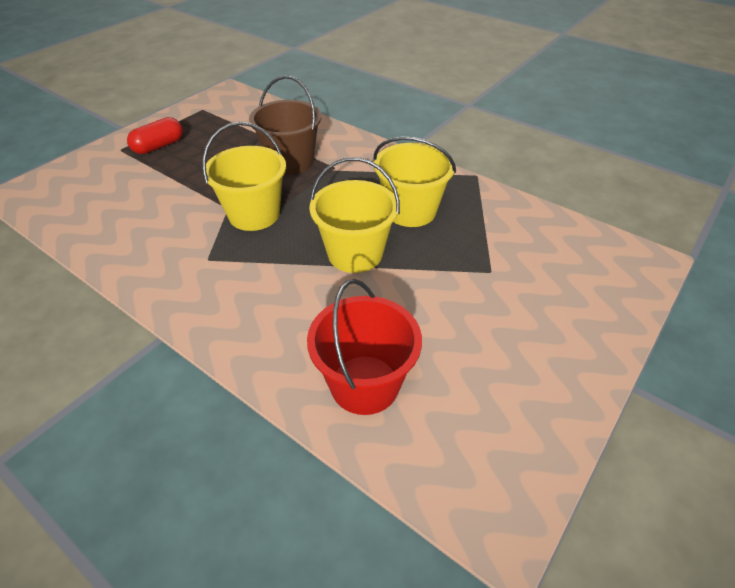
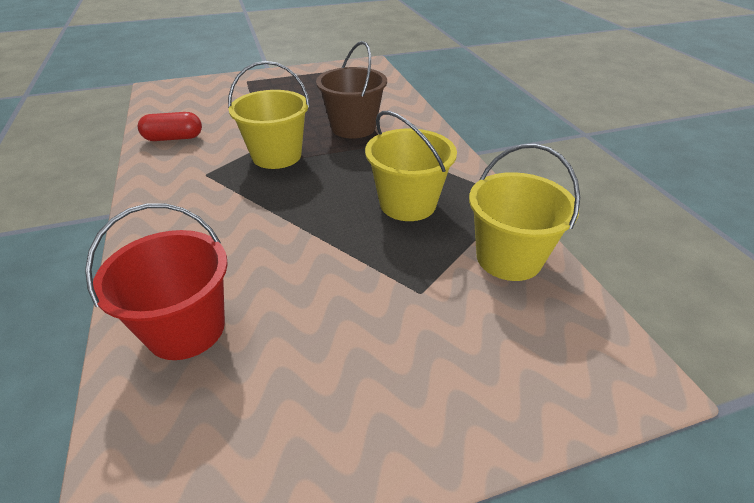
camera: 35 degrees right, 5 degrees down
red capsule [127,117,183,154] -> red capsule moved to [138,112,202,141]
yellow bucket [310,157,400,273] -> yellow bucket moved to [469,144,580,281]

